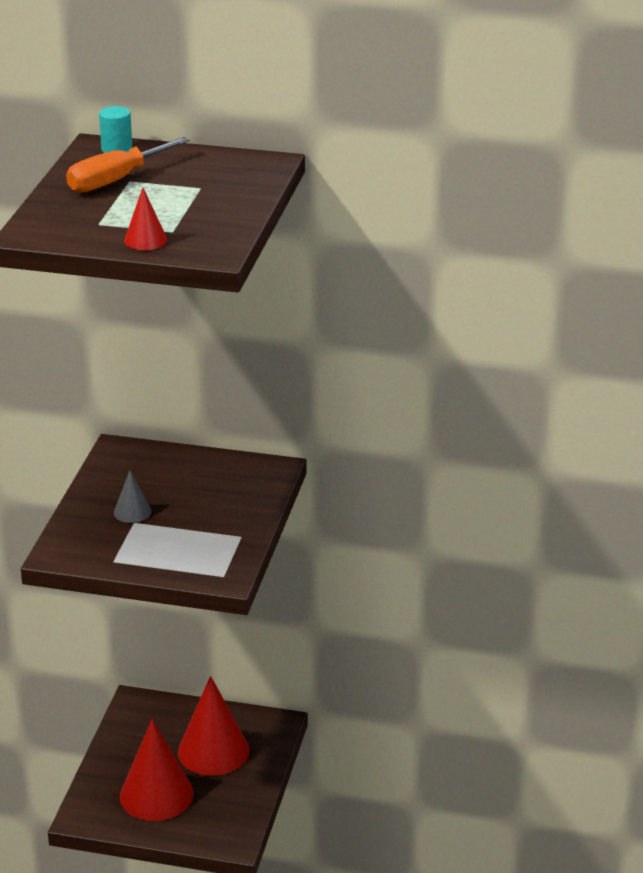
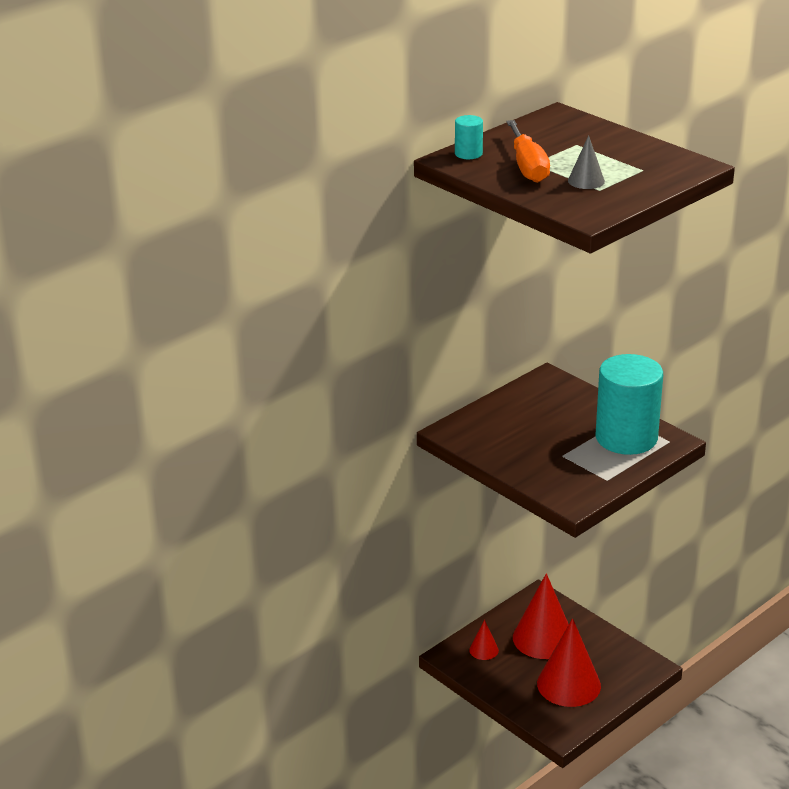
camera: 55 degrees left, 0 degrees up
grey cone [114,470,151,523] -> grey cone moved to [568,135,605,189]
red cone [124,188,167,250] -> red cone moved to [469,620,499,660]
none -> turquoise cylinder [596,354,663,455]

